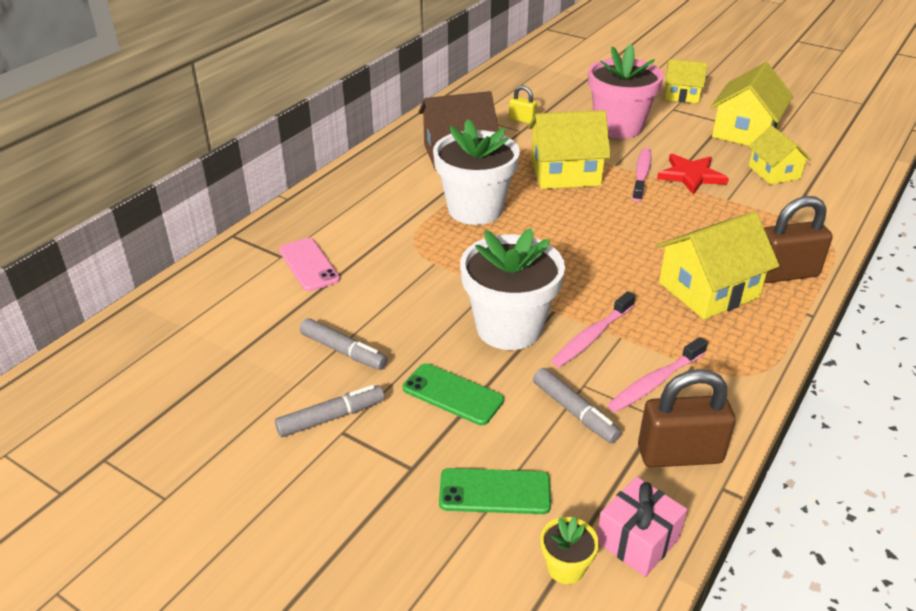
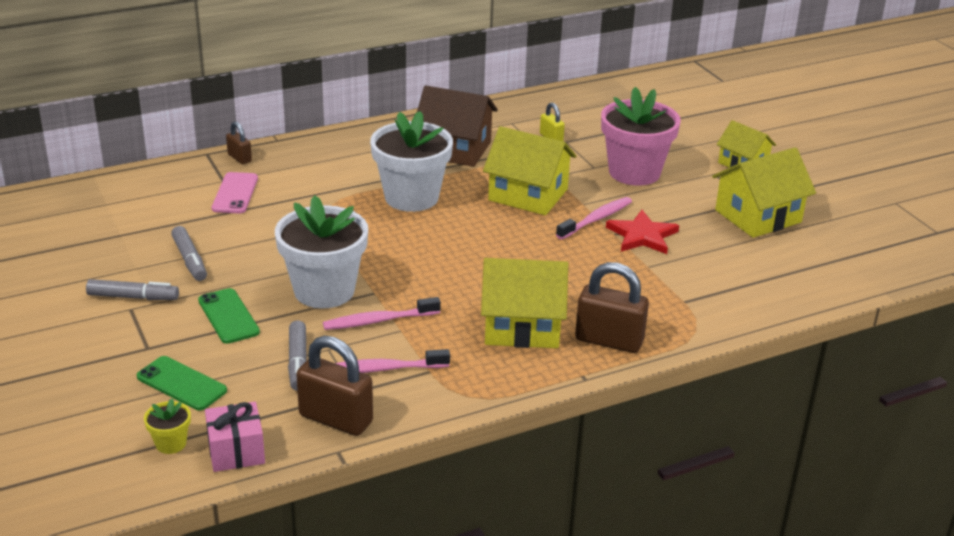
camera: 30 degrees right, 5 degrees down
yellow house [748,126,812,185] -> none
none -> brown padlock [226,121,252,164]

